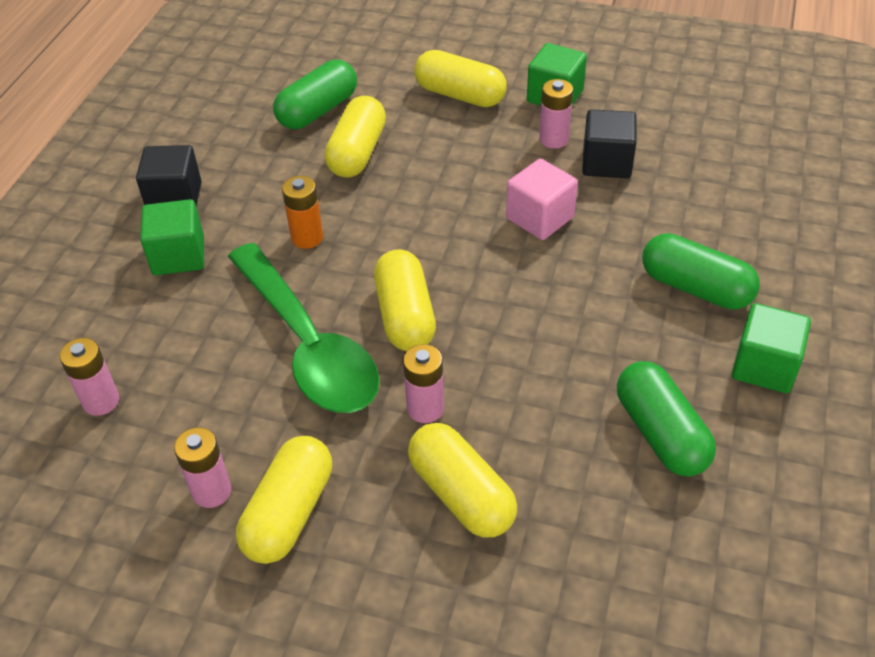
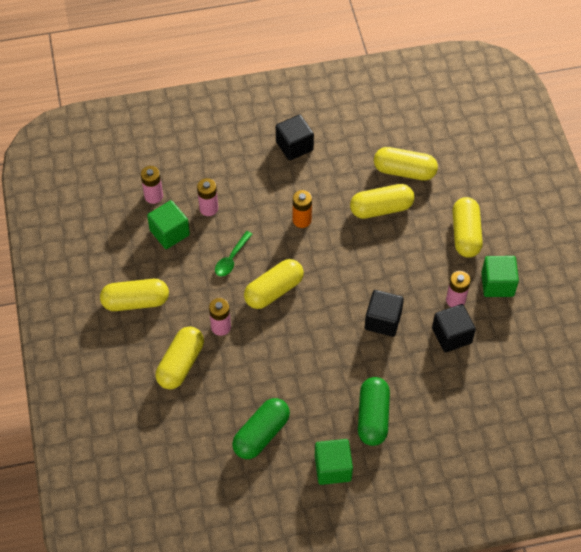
camera: 60 degrees right, 10 degrees up
green cube [140,199,204,275] -> green cube moved to [147,200,190,249]
pink battery [174,427,231,508] -> pink battery moved to [197,178,218,216]
green spoon [228,243,380,413] -> green spoon [215,231,253,276], size x0.42
green capsule [273,60,357,129] -> yellow capsule [374,147,438,181]
pink cube [506,159,578,240] -> black cube [365,290,404,337]

